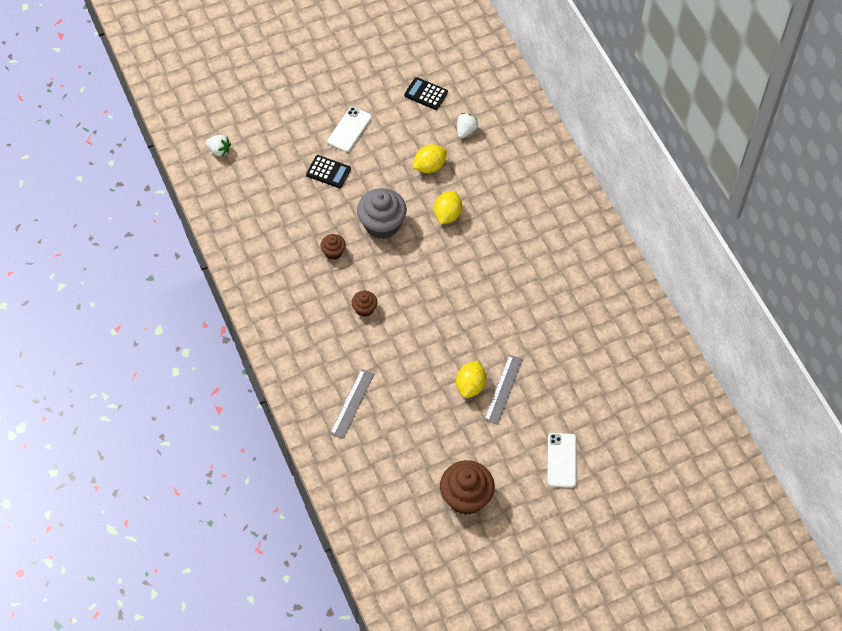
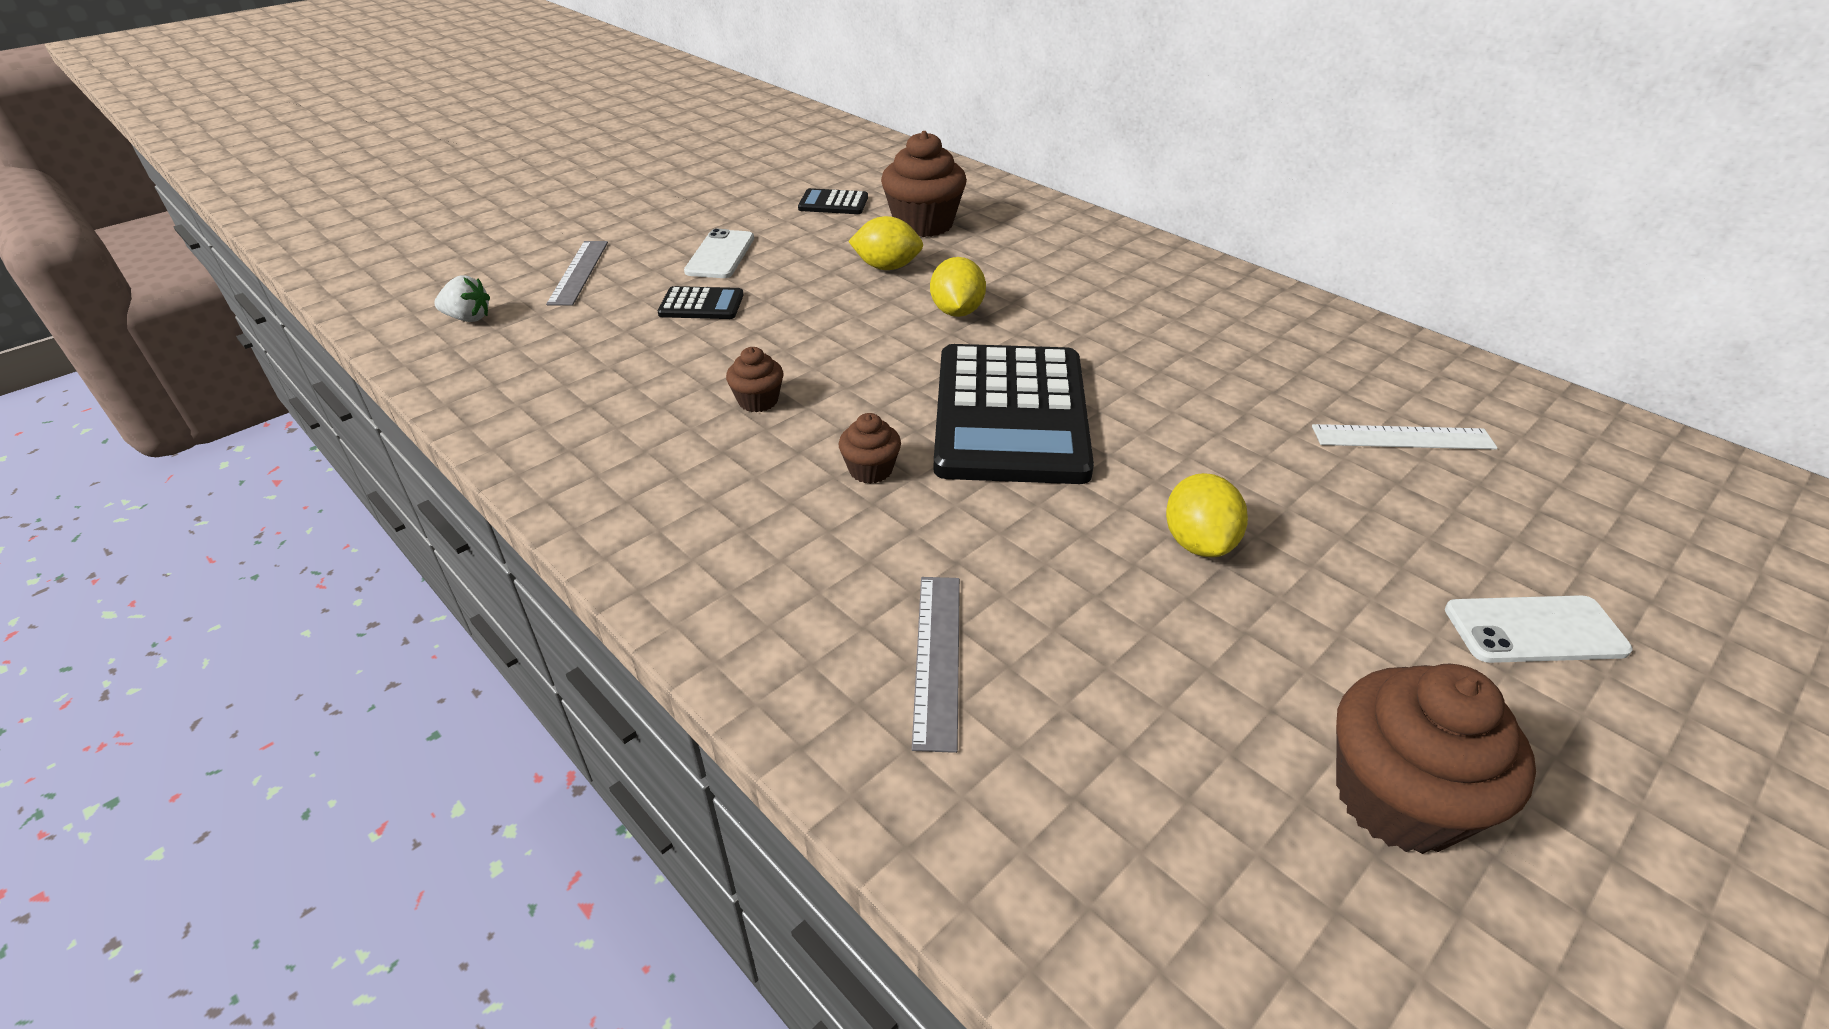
camera: 20 degrees left, 20 degrees down
grey cupcake [357,188,407,239] -> none
yellow lemon [413,145,447,173] -> yellow lemon turned 60 degrees clockwise [848,216,923,270]
white strawberry [457,113,478,138] -> brown cupcake [881,131,967,237]
grey ruler [484,355,523,425] -> grey ruler moved to [546,241,608,305]
white phone [547,433,577,488] -> white phone turned 75 degrees counterclockwise [1445,595,1632,663]
none -> black calculator [934,344,1094,484]
none -> white ruler [1312,424,1498,450]

